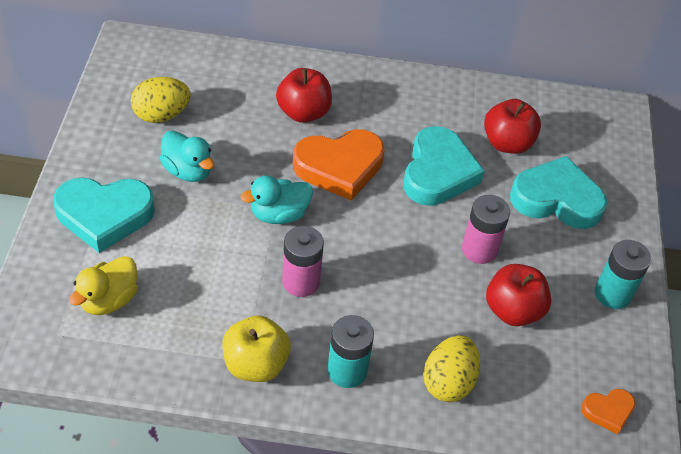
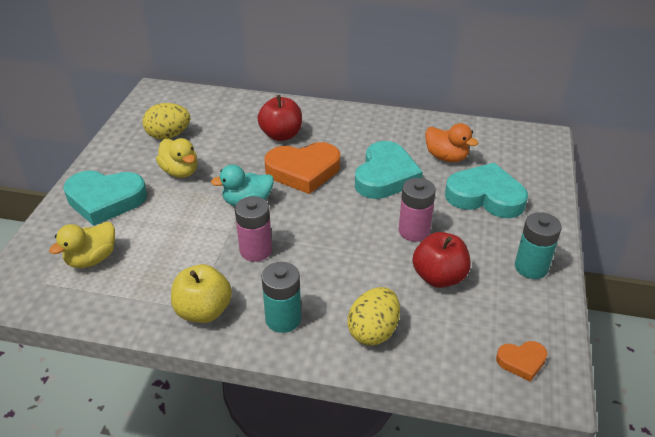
camera: 10 degrees right, 10 degrees down
turquoise duck [160,130,214,182] -> yellow duck [156,138,197,178]
red apple [484,99,541,154] -> orange duck [425,123,478,162]

